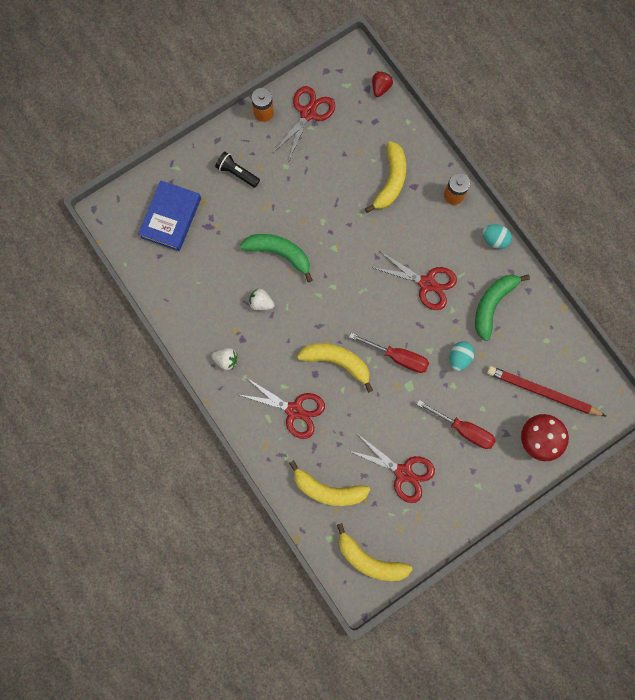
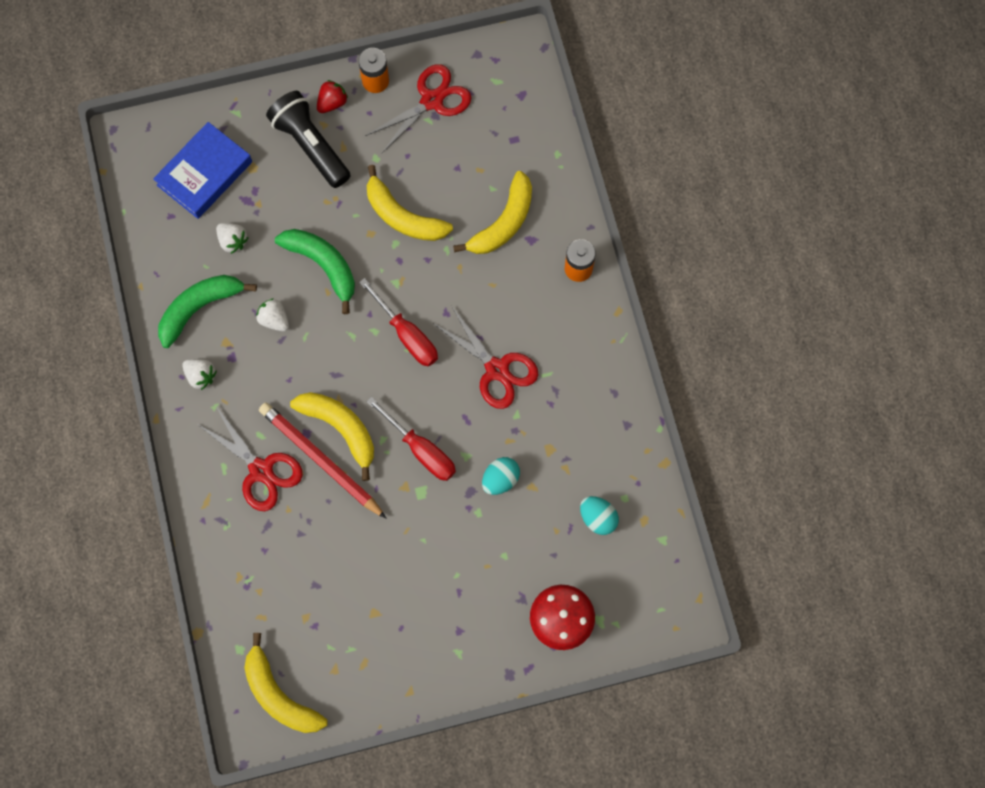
camera: 20 degrees right, 5 degrees down
black flashlight [215,152,260,187] -> black flashlight [266,91,351,188], size x1.65
yellow banana [289,460,370,506] -> yellow banana moved to [367,165,453,241]
red scissors [350,435,435,503] -> none
red strawberry [372,71,393,97] -> red strawberry moved to [317,80,348,113]
red screwdriver [417,400,496,449] -> red screwdriver moved to [359,278,438,367]
green banana [475,274,530,341] -> green banana moved to [158,275,257,348]
turquoise egg [482,224,512,249] -> turquoise egg moved to [580,496,619,535]
red pencil [487,366,606,416] -> red pencil moved to [259,402,386,518]
none -> white strawberry [216,223,249,254]

